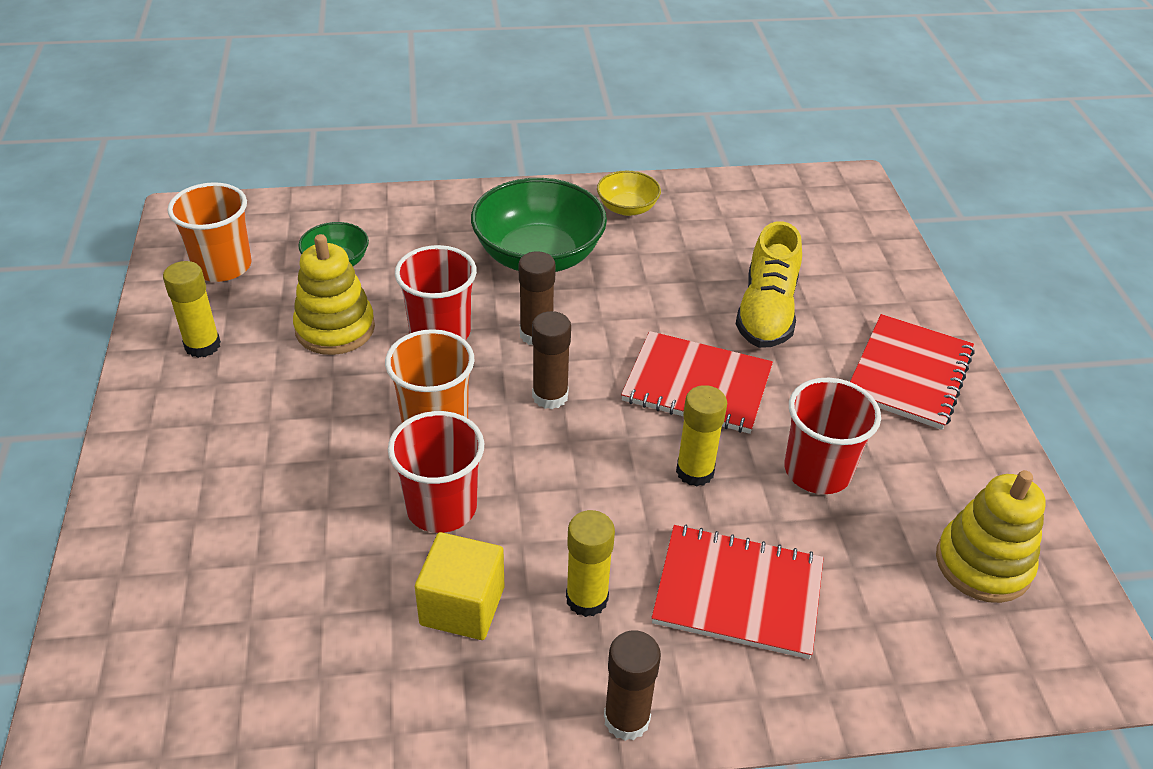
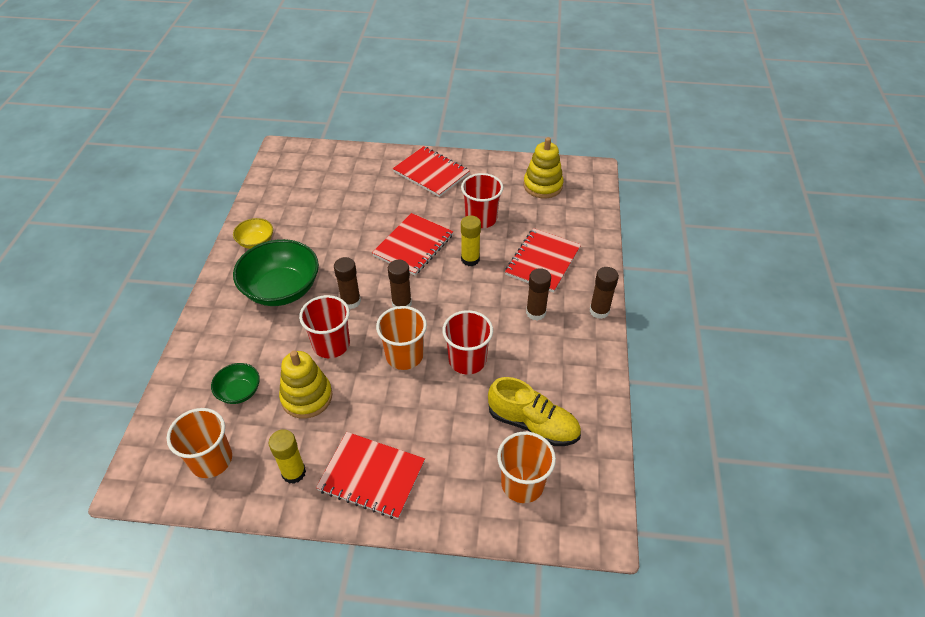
camera: 75 degrees left, 5 degrees up
yellow cube [415,532,504,640] -> none
yellow glue stick [566,510,615,617] -> brown glue stick [526,268,551,321]
yellow shoe [736,221,802,348] -> yellow shoe moved to [488,377,581,446]
none -> red notebook [316,432,425,519]
none -> orange cup [497,431,556,503]

